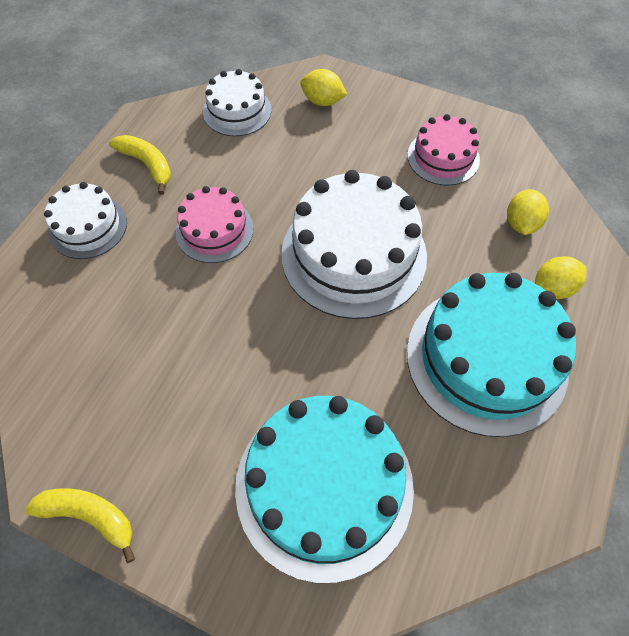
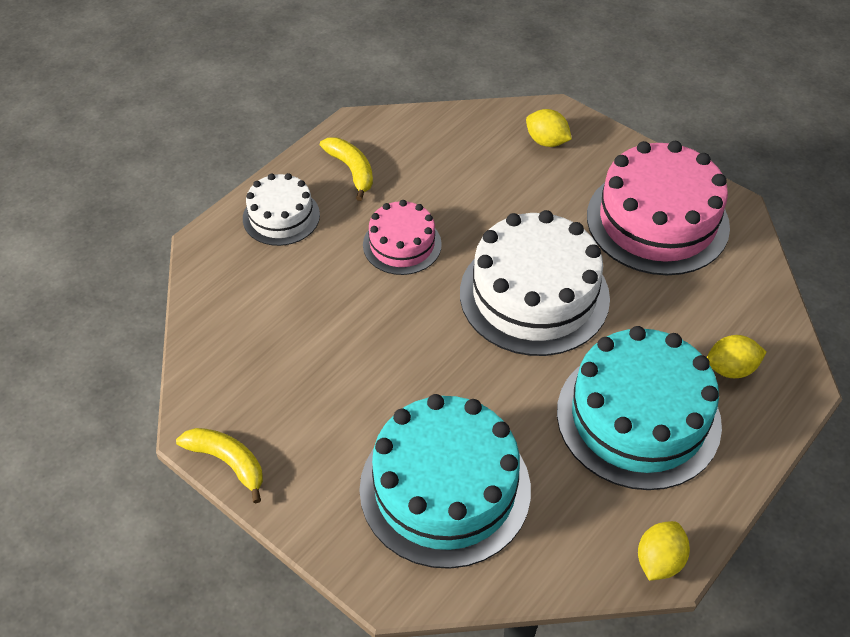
camera: 15 degrees right, 10 degrees down
white cake [203,69,272,136] -> none
pink cake [407,114,480,186] -> pink cake [587,141,730,275], size x1.83
yellow lemon [507,189,549,235] -> yellow lemon moved to [638,521,690,581]

